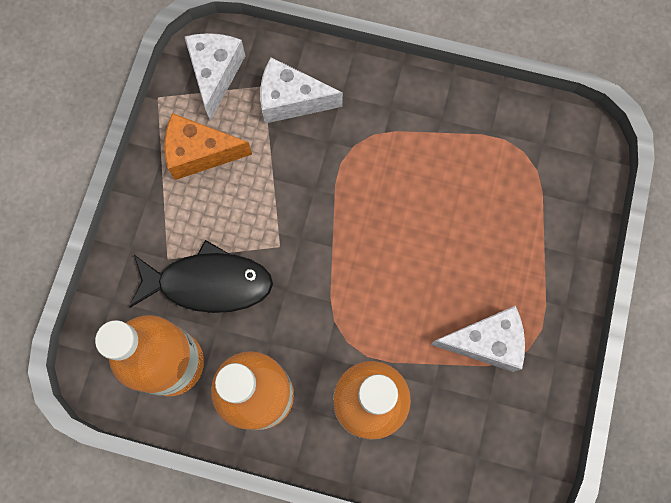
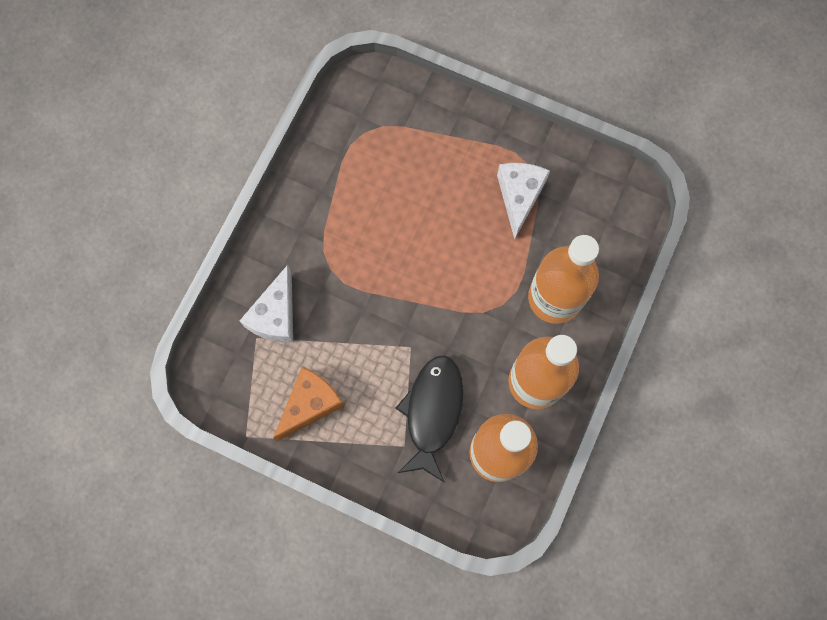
camera: 80 degrees left, 0 degrees up
orange cheese [164,113,252,180] -> orange cheese turned 150 degrees counterclockwise [273,367,344,441]
white cheese [184,33,245,121] -> none

